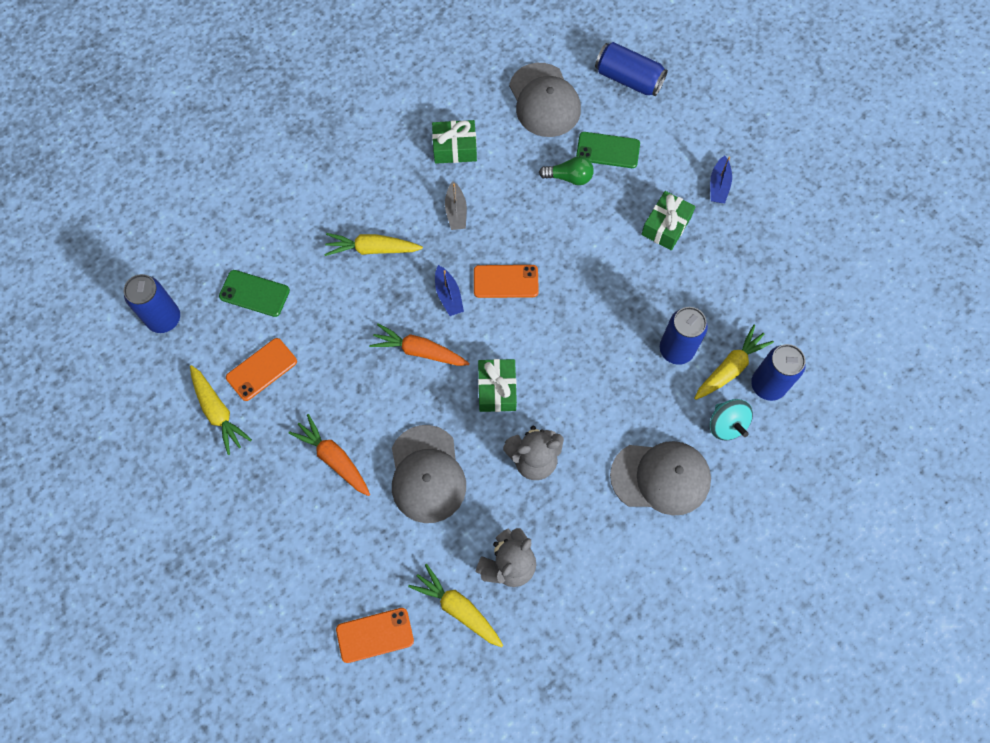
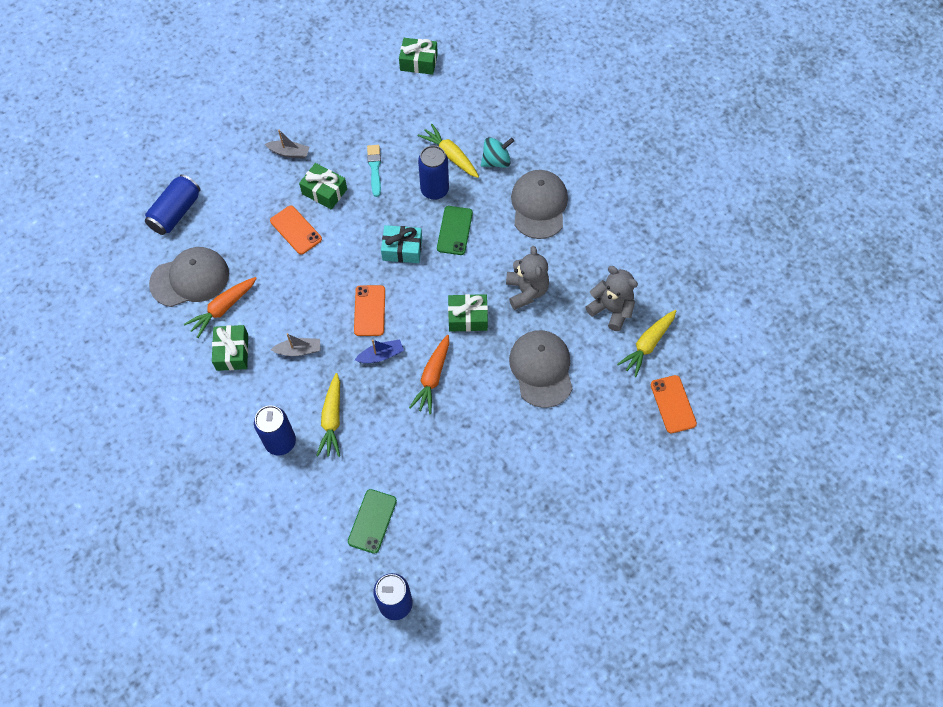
camera: 90 degrees left, 5 degrees down
yellow carrot [190,365,252,455] -> none
orange phone [226,338,297,401] -> orange phone moved to [270,206,322,255]
orange carrot [289,414,370,496] -> orange carrot moved to [184,277,257,338]
grey cap [392,425,466,523] -> grey cap turned 90 degrees counterclockwise [509,330,573,408]
green light bulb [539,156,594,185] -> none
green phone [576,132,640,168] -> green phone moved to [437,206,473,255]
blue boat [710,156,732,203] -> grey boat [265,130,310,159]
blue can [751,344,806,401] -> blue can moved to [254,405,296,456]
none -> turquoise brush [367,145,381,197]
none -> turquoise gift [381,225,422,263]
none -> green gift [399,38,438,75]

